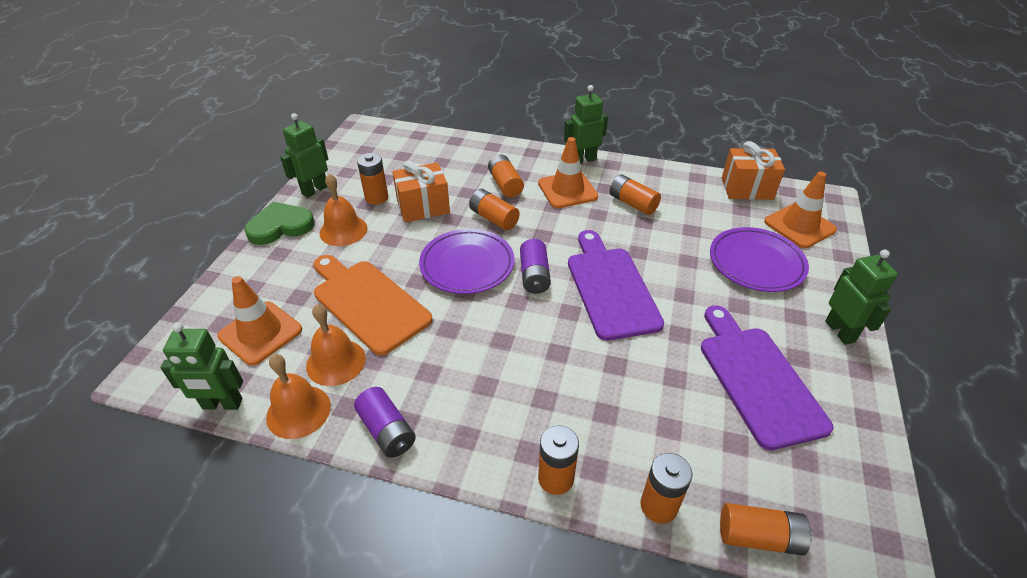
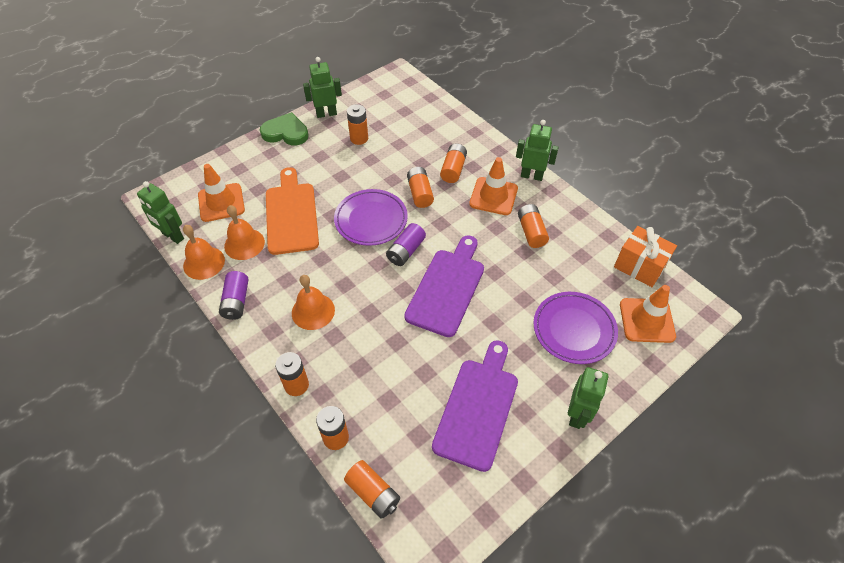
camera: 35 degrees right, 10 degrees up
orange bell [320,174,368,246] -> orange bell moved to [292,275,335,330]
orange gift [392,160,450,222] -> none

